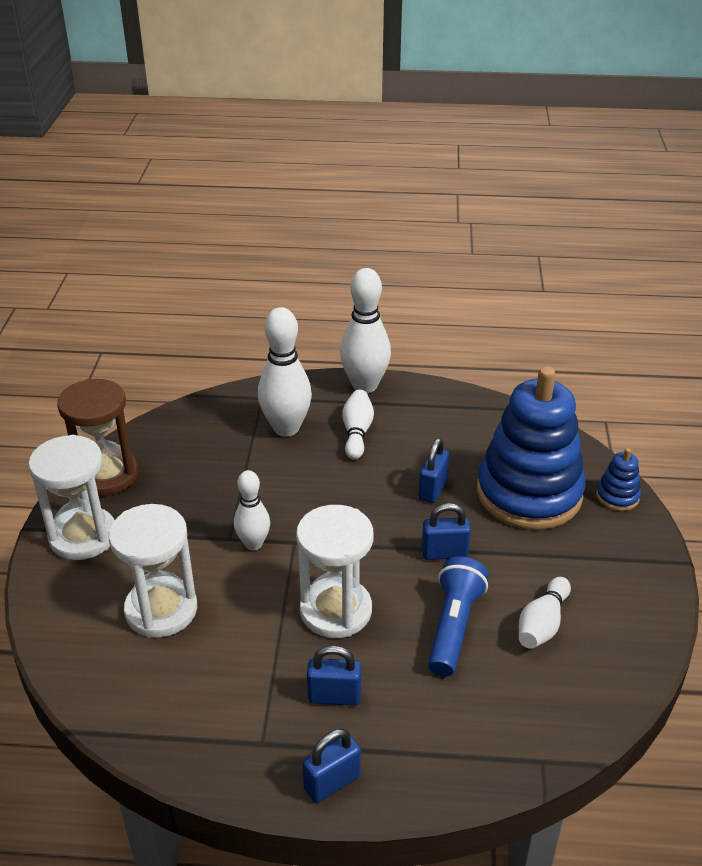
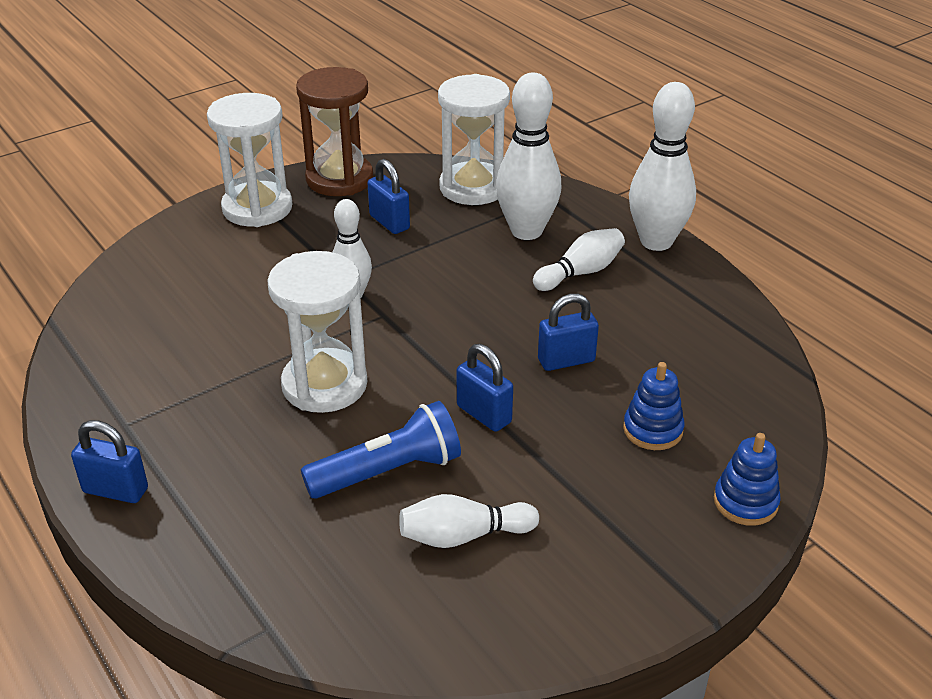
camera: 50 degrees right, 0 degrees up
white hourglass [109,504,197,638] -> white hourglass moved to [438,74,510,205]
blue padlock [307,645,361,706] -> blue padlock moved to [368,159,410,234]
blue stacking toy [477,366,585,530] -> blue stacking toy [623,362,684,450], size x0.41

